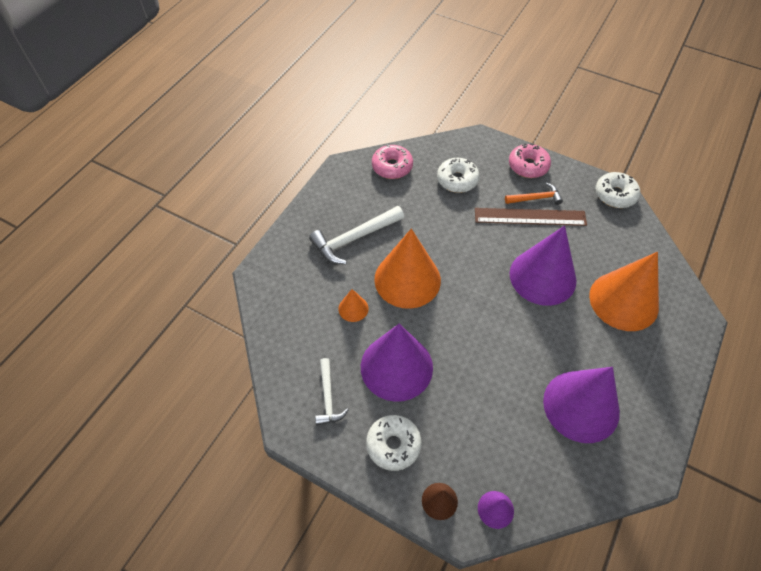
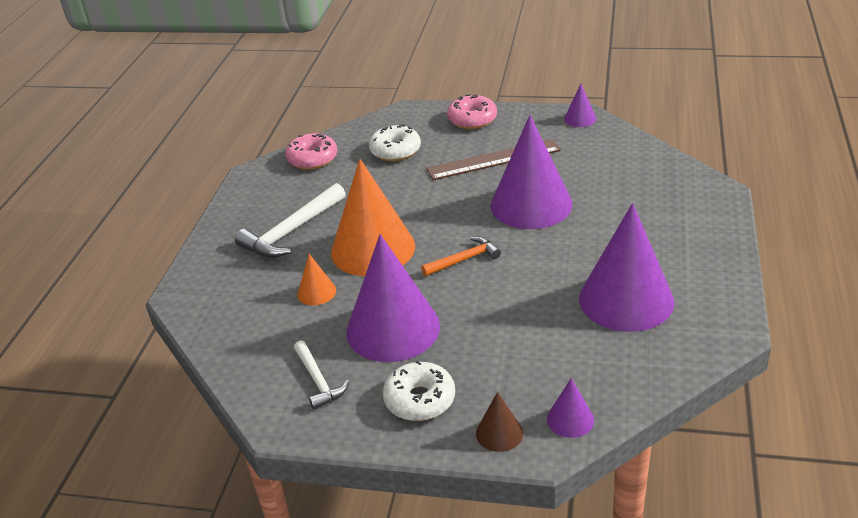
camera: 15 degrees left, 20 degrees down
orange hammer [505,182,563,205] -> orange hammer moved to [421,236,501,276]
orange cone [589,252,659,331] -> none
white donut [595,172,640,208] -> purple cone [564,84,596,127]

